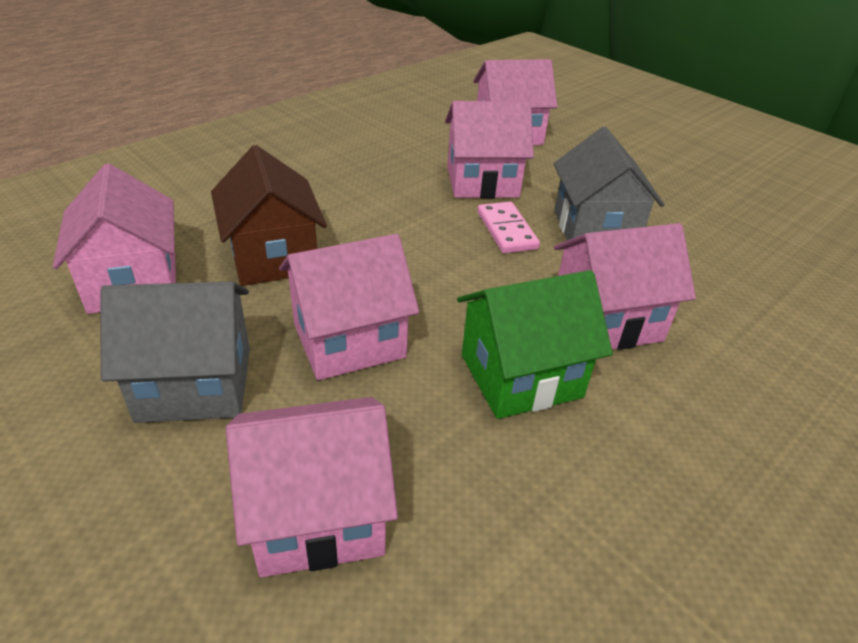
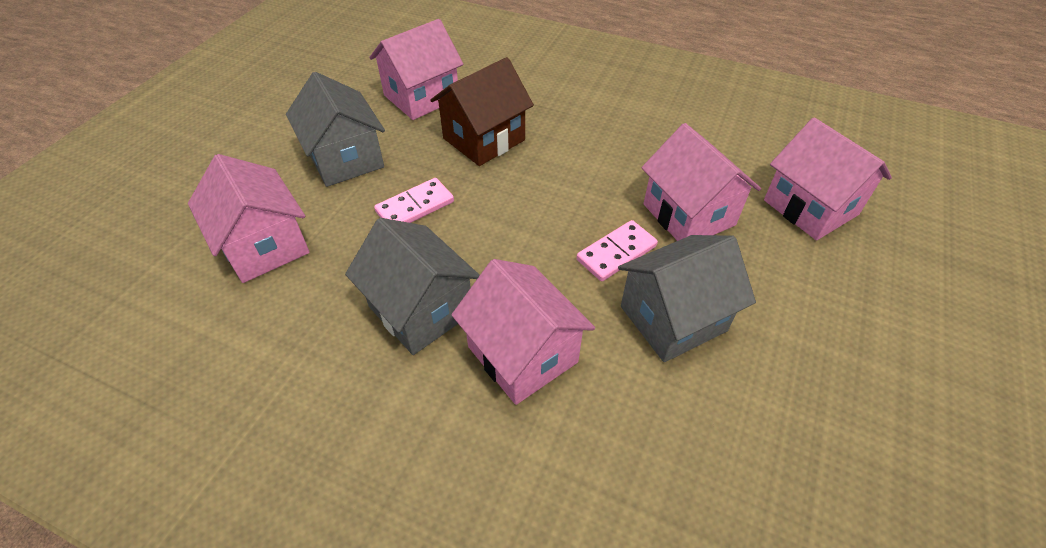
camera: 70 degrees right, 10 degrees up
pink house [279,234,419,380] -> pink domino [374,178,454,223]
green house [457,270,613,419] -> grey house [345,218,480,355]

